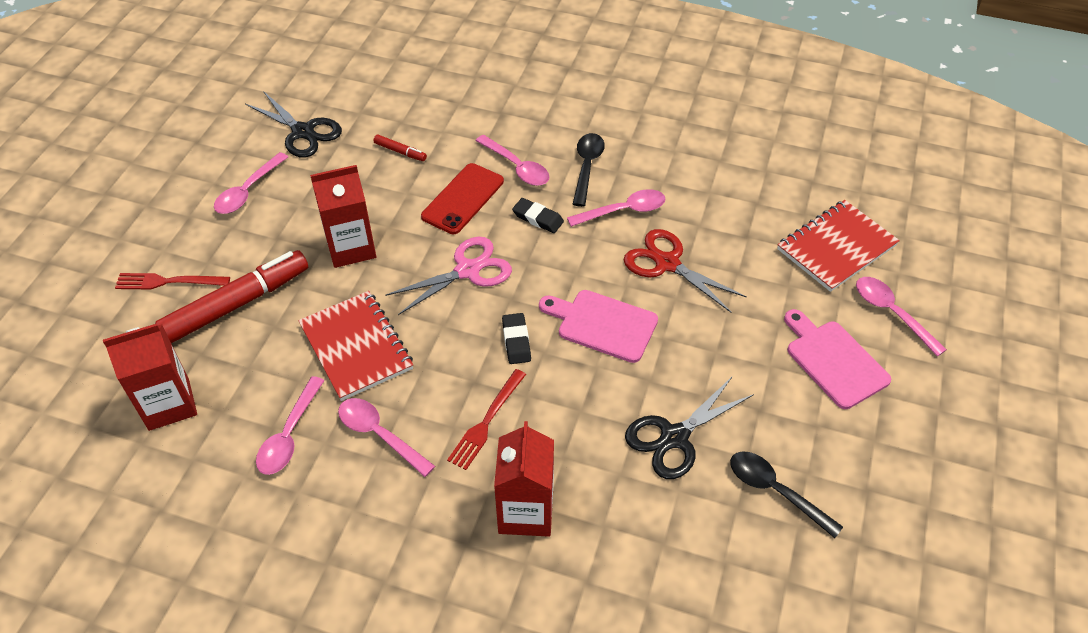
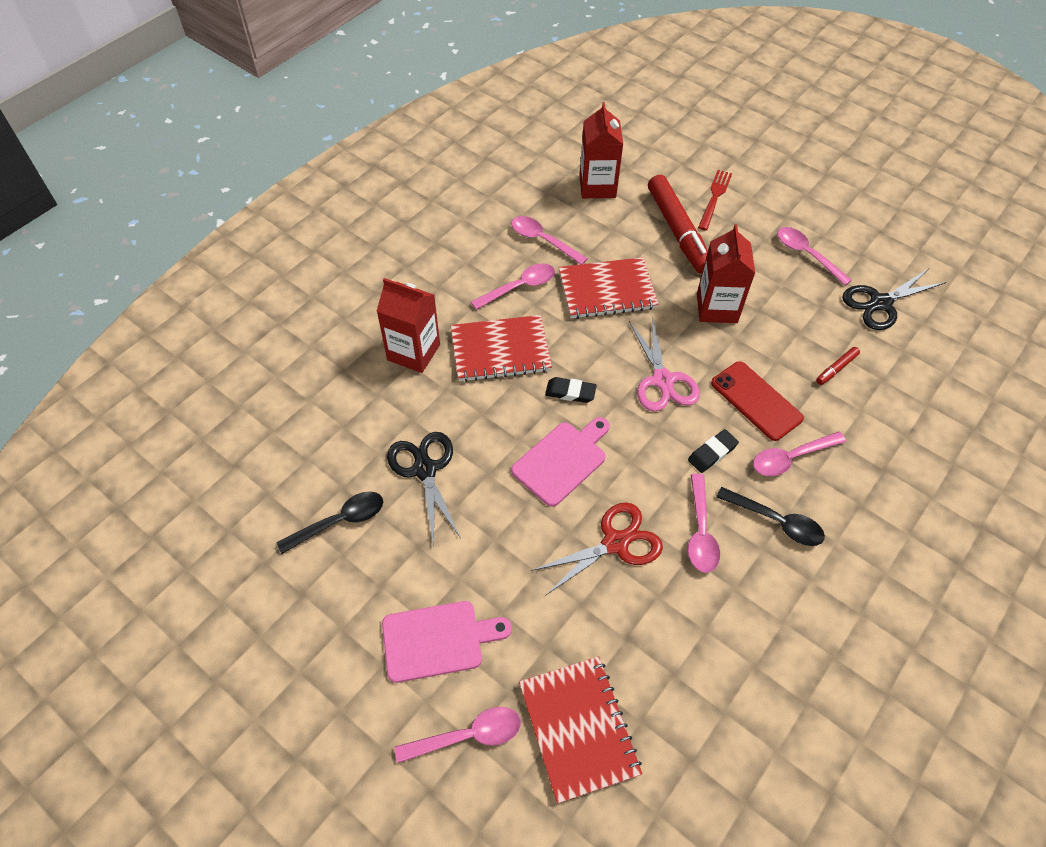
camera: 110 degrees right, 5 degrees up
red fork [447,369,526,470] -> red notebook [451,315,552,382]

